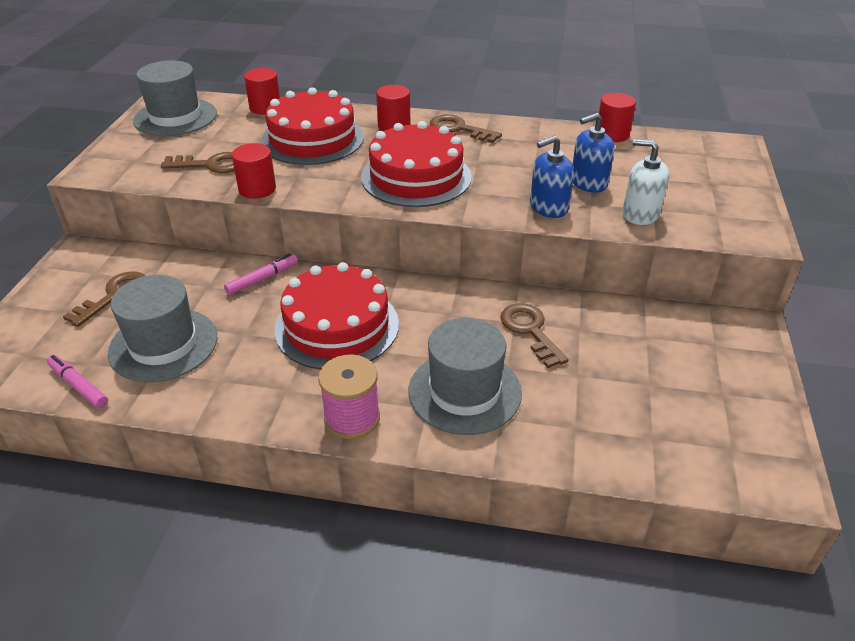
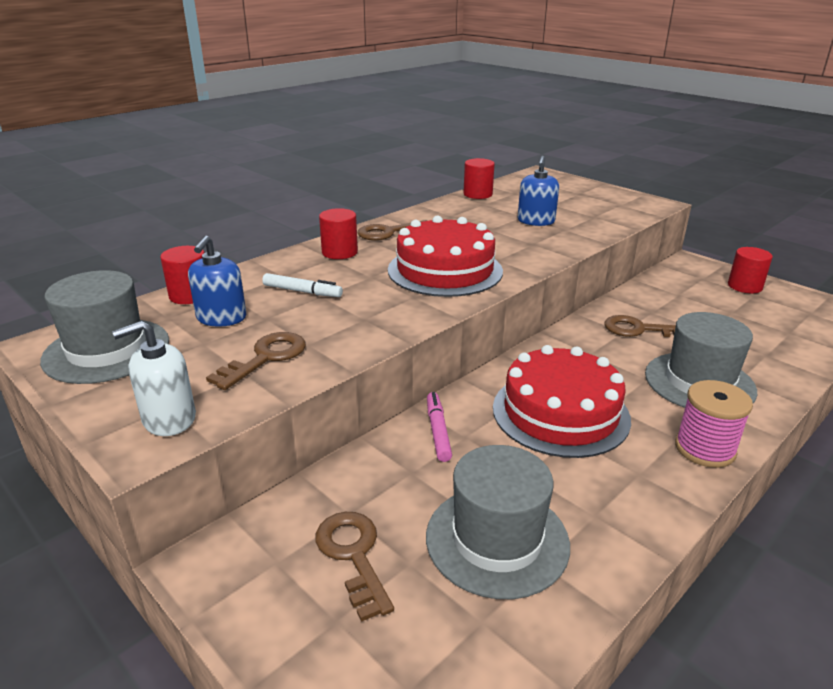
camera: 55 degrees left, 10 degrees down
pink marker [47,355,108,408] -> none
red cylinder [232,143,276,199] -> red cylinder moved to [728,247,773,293]
red cake [261,87,364,165] -> white marker [262,273,343,297]
blue soap dispenser [530,135,574,218] -> blue soap dispenser moved to [188,235,246,327]
white soap dispenser [623,139,669,225] -> white soap dispenser moved to [112,321,196,436]

